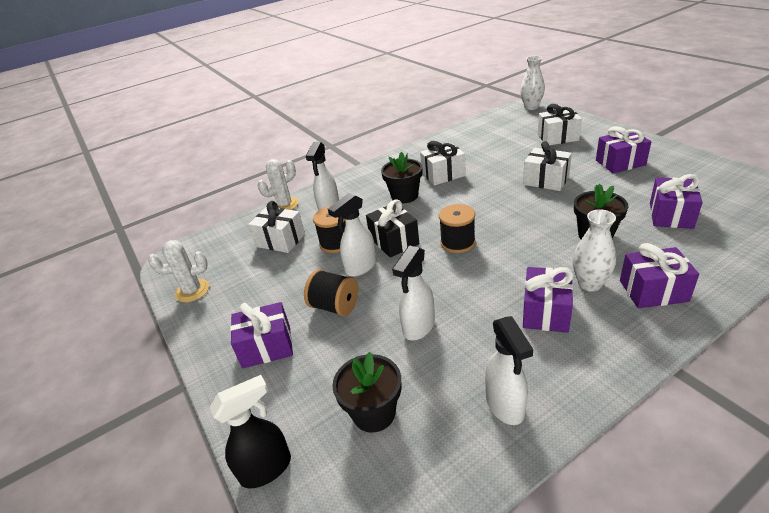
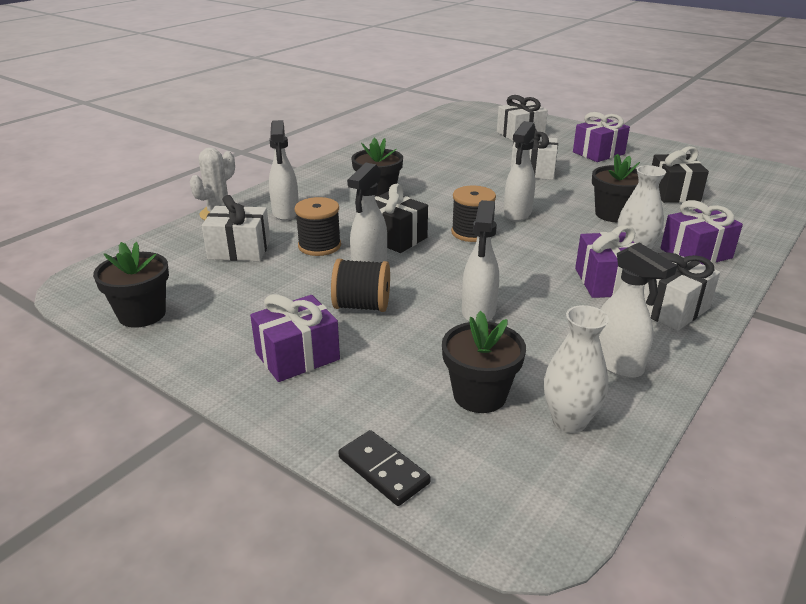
camera: 25 degrees left, 5 degrees down
white cactus [148,240,209,302] -> black flower pot [93,242,169,328]
black spray bottle [209,375,291,488] -> black domino [338,430,431,506]
white gift [420,141,466,186] -> white gift moved to [644,252,720,331]
white vase [520,56,545,110] -> white vase moved to [544,305,609,433]
purple gift [650,174,703,229] -> black gift [652,146,709,203]
none -> white spray bottle [503,121,536,221]

